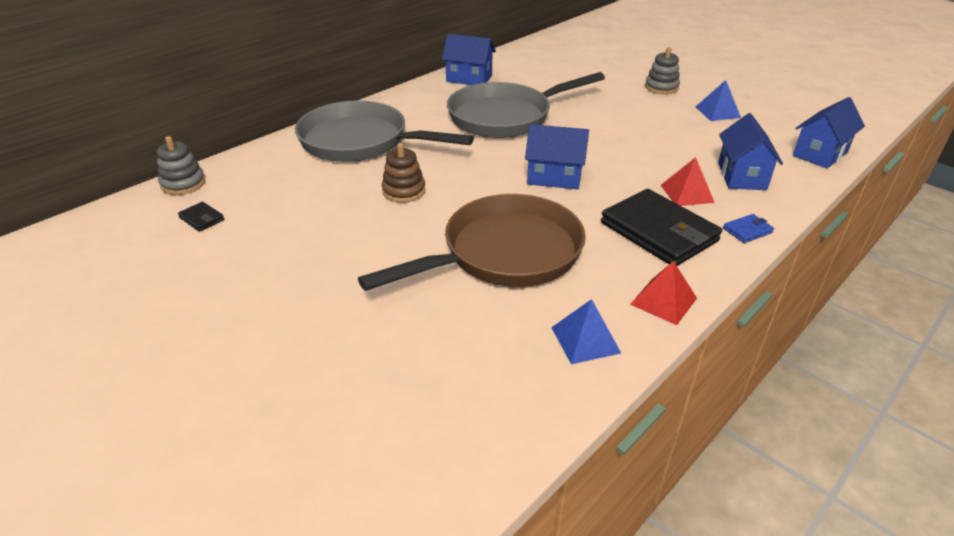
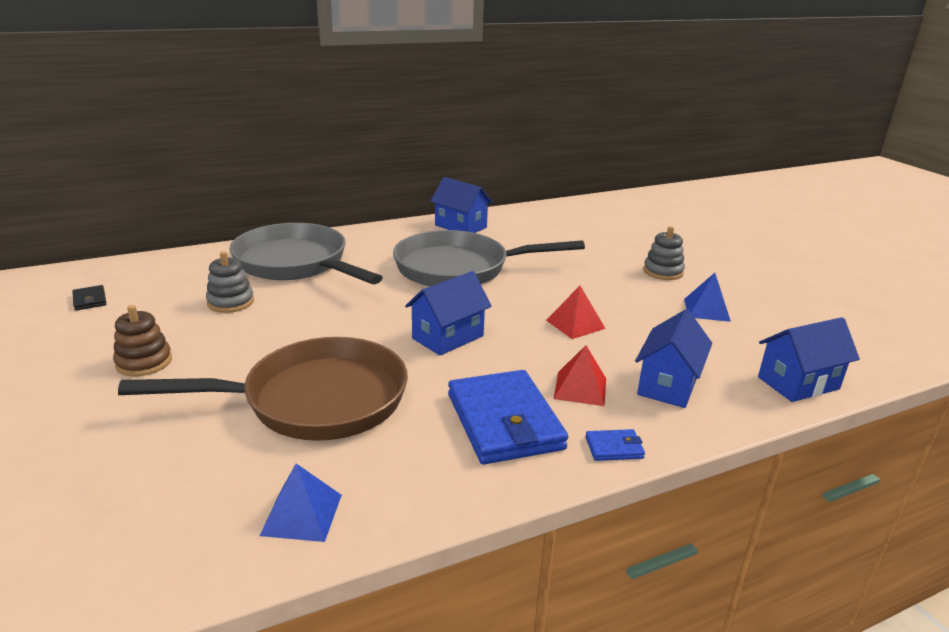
camera: 20 degrees right, 10 degrees down
grey stacking toy [157,136,205,195] -> grey stacking toy moved to [206,251,254,313]
brown stacking toy [382,143,426,203] -> brown stacking toy moved to [113,305,172,377]
blue house [525,124,589,190] -> blue house turned 75 degrees counterclockwise [405,271,492,356]
black wallet [601,189,722,266] -> blue wallet [448,370,568,464]
red pyramid [630,261,697,325] -> red pyramid moved to [546,286,606,339]

